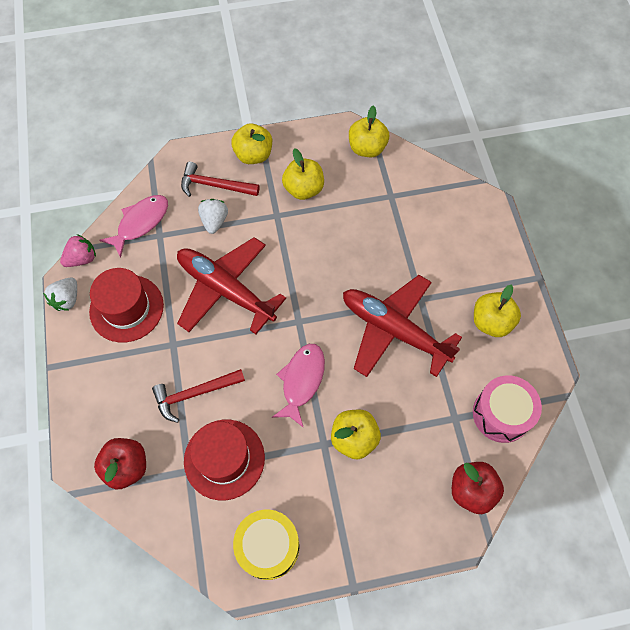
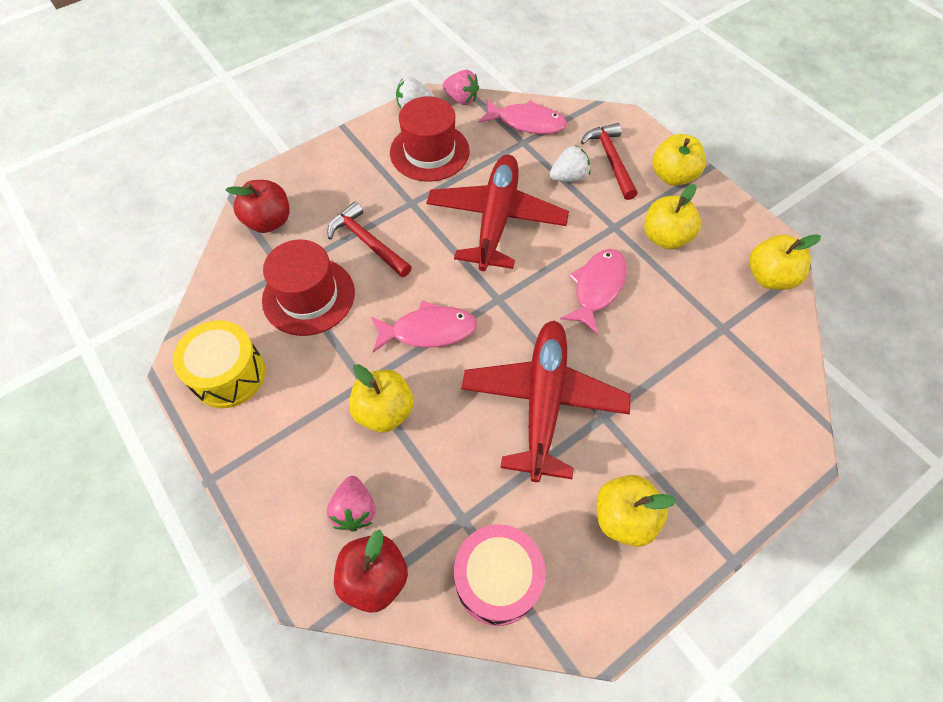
camera: 65 degrees right, 5 degrees down
none -> pink strawberry [327,476,376,532]
none -> pink fish [560,249,627,335]

